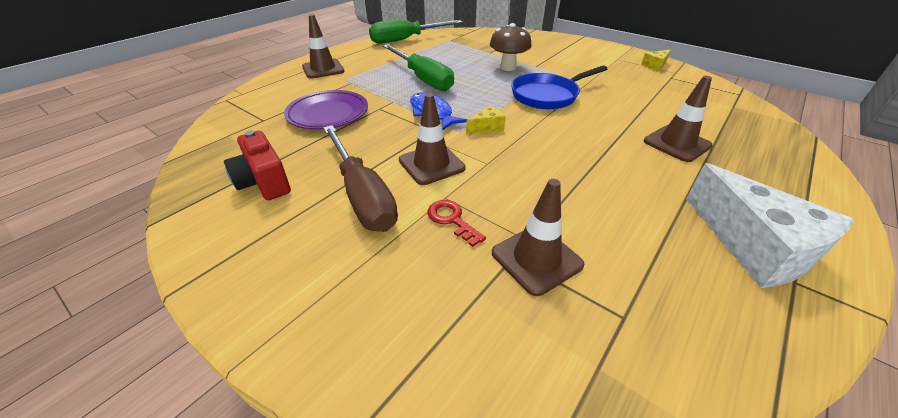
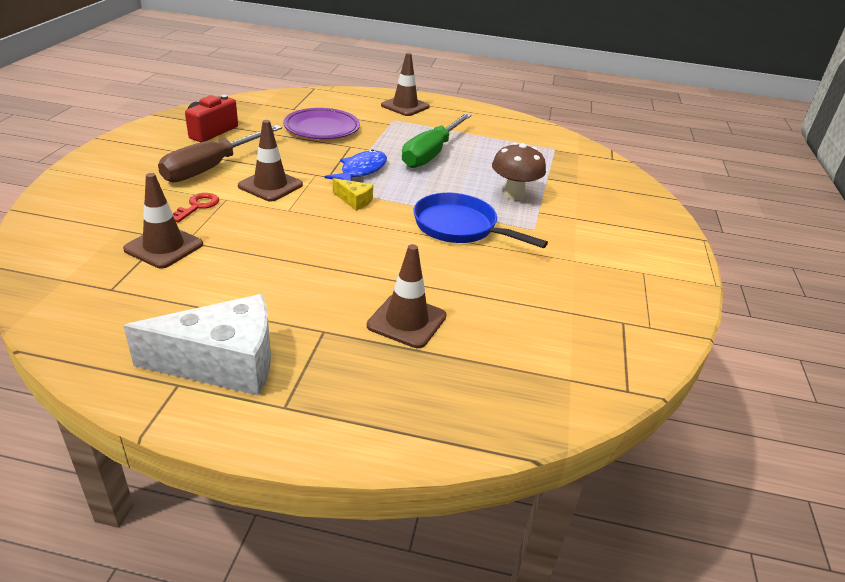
camera: 60 degrees right, 5 degrees down
green screwdriver [369,20,463,43] -> none
yellow cheese [641,50,671,71] -> none
white cheese [686,163,854,288] -> white cheese turned 135 degrees counterclockwise [124,294,271,396]

